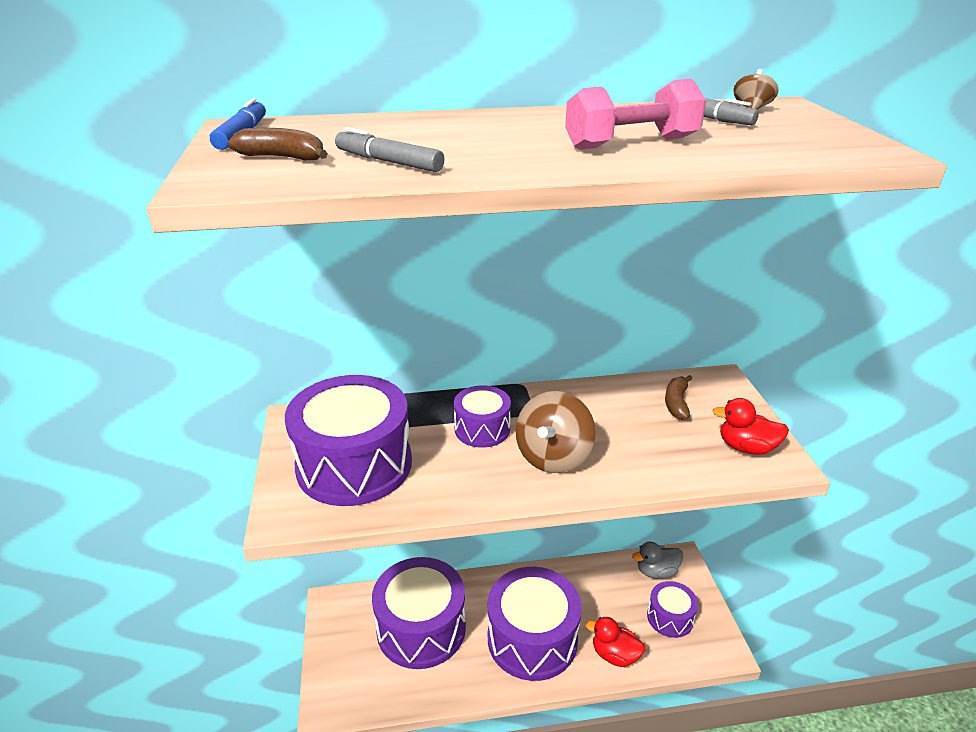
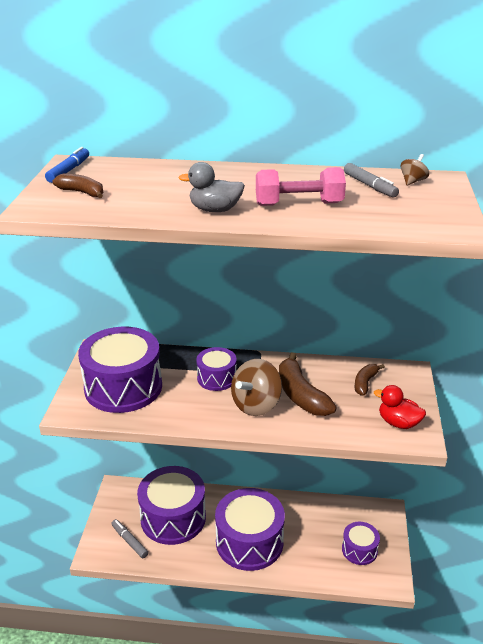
camera: 15 degrees right, 0 degrees up
grey marker [335,127,444,172] -> grey marker moved to [111,519,148,558]
red duck [586,617,645,667] -> none
grey duck [632,542,683,579] -> grey duck moved to [178,162,245,212]
none -> brown banana [279,352,337,416]

